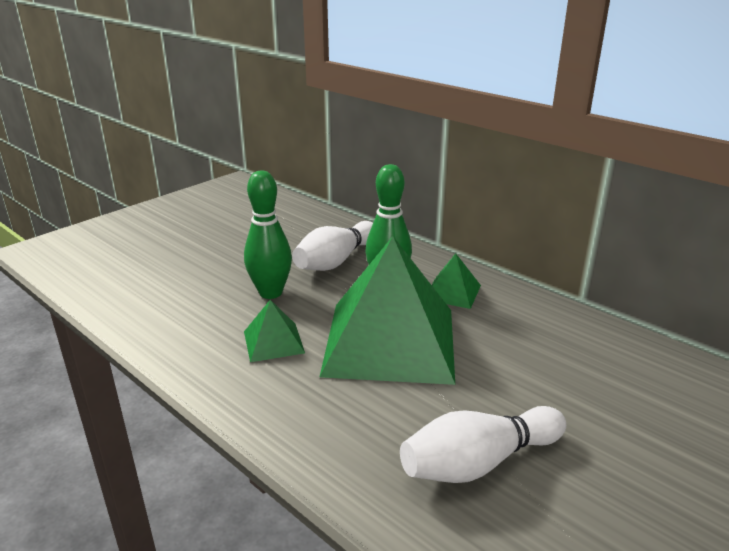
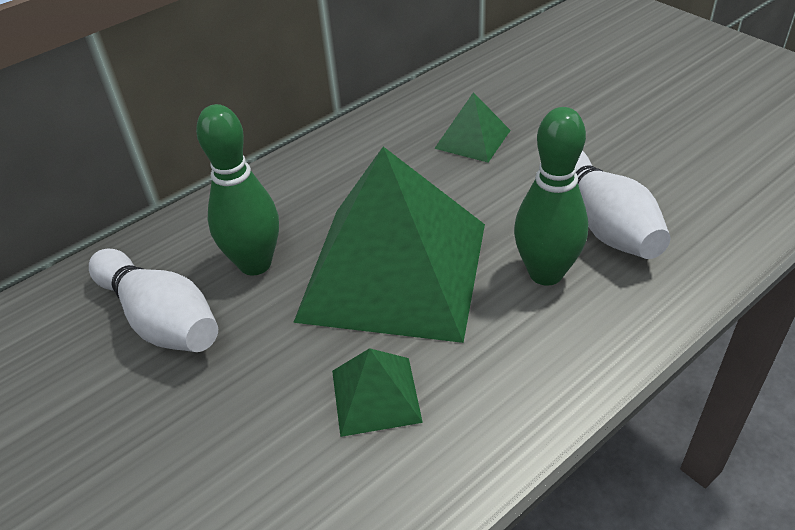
camera: 80 degrees left, 15 degrees up
green bowling pin [244,170,292,299] -> green bowling pin moved to [514,107,588,286]
green pyramid [432,253,481,309] -> green pyramid moved to [434,92,511,162]

